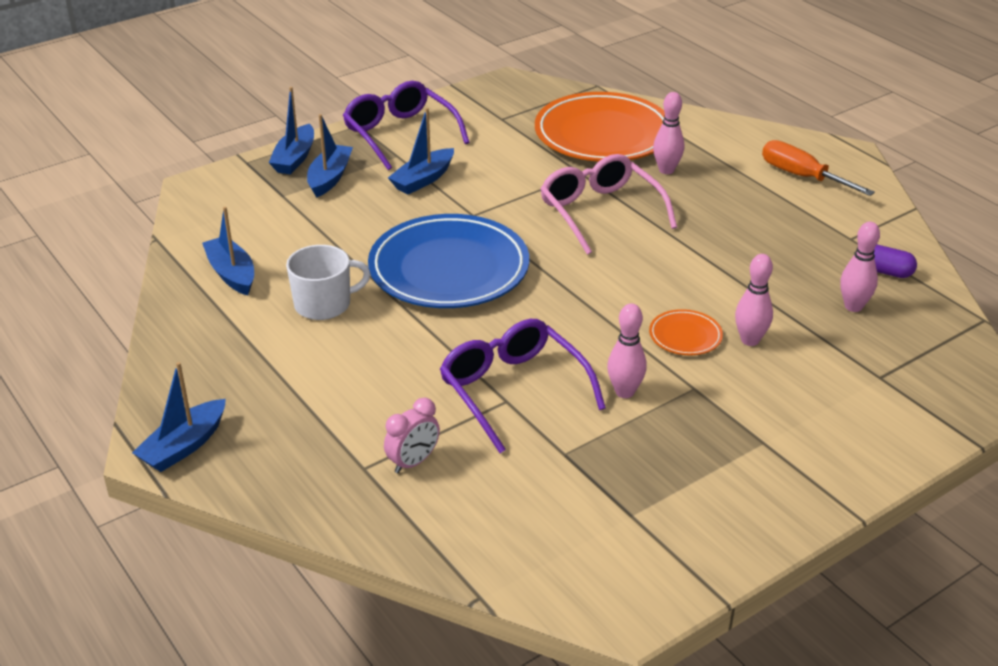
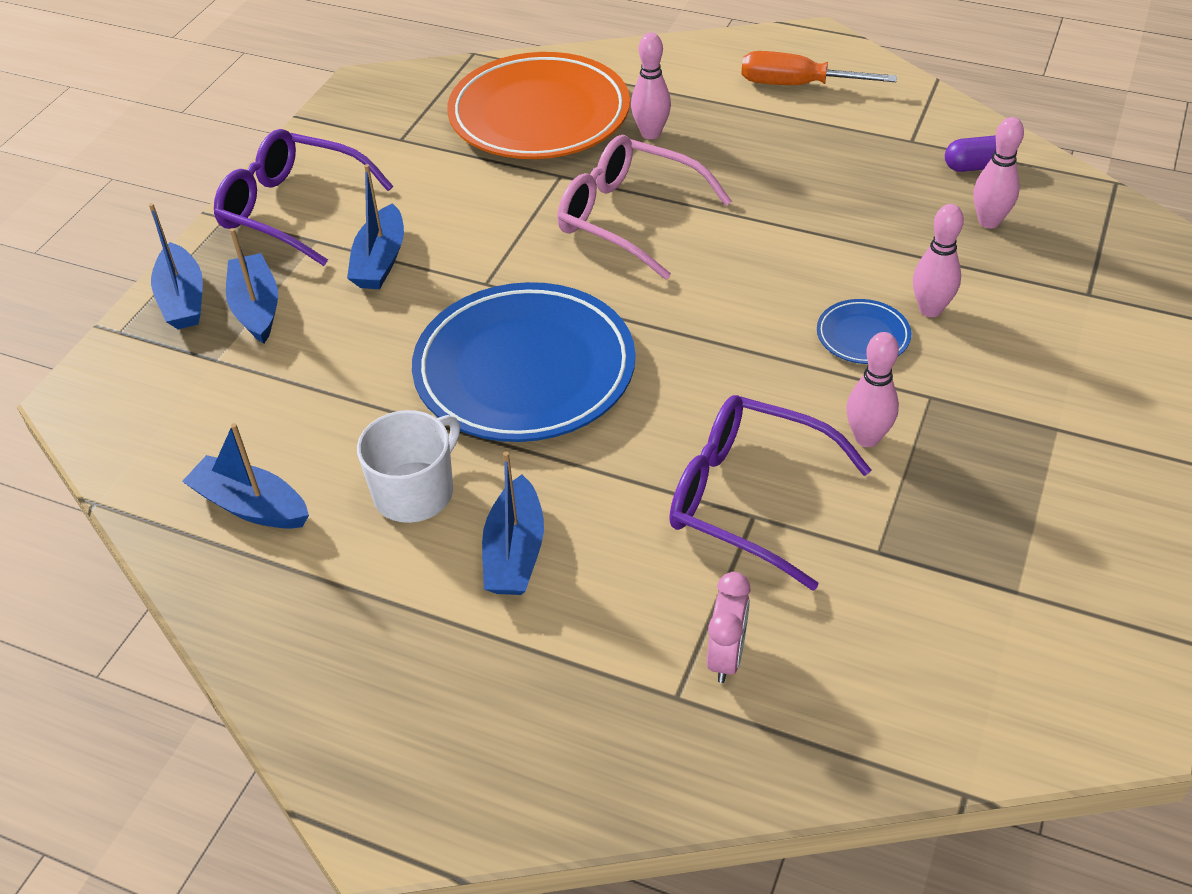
camera: 30 degrees left, 10 degrees up
blue boat [132,362,226,472] -> blue boat moved to [482,451,544,595]
orange plate [649,309,723,355] -> blue plate [817,299,911,364]

